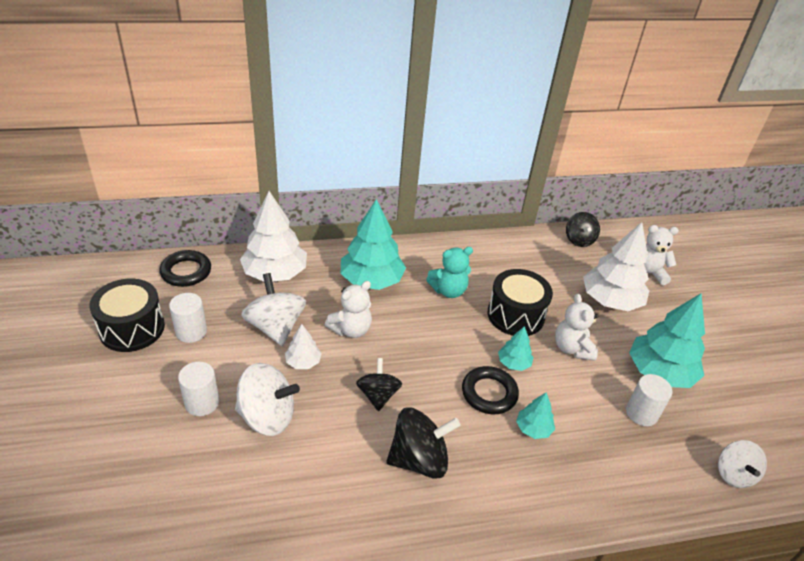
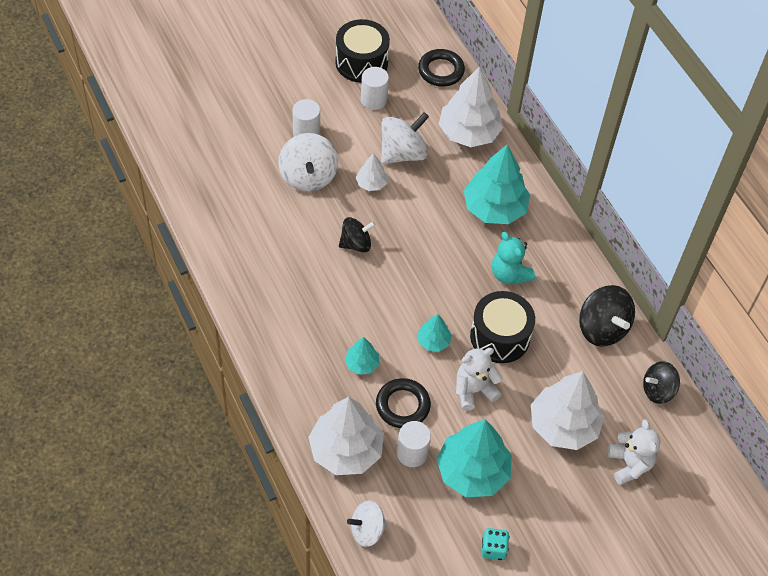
camera: 75 degrees right, 15 degrees up
white teddy bear [325,281,372,338] -> none
black spinning top [386,407,461,479] -> black spinning top moved to [579,285,635,347]
black ring [462,366,519,414] -> black ring moved to [376,378,431,428]
none -> white tree [308,397,384,475]
none -> turquoise dice [481,528,509,560]

